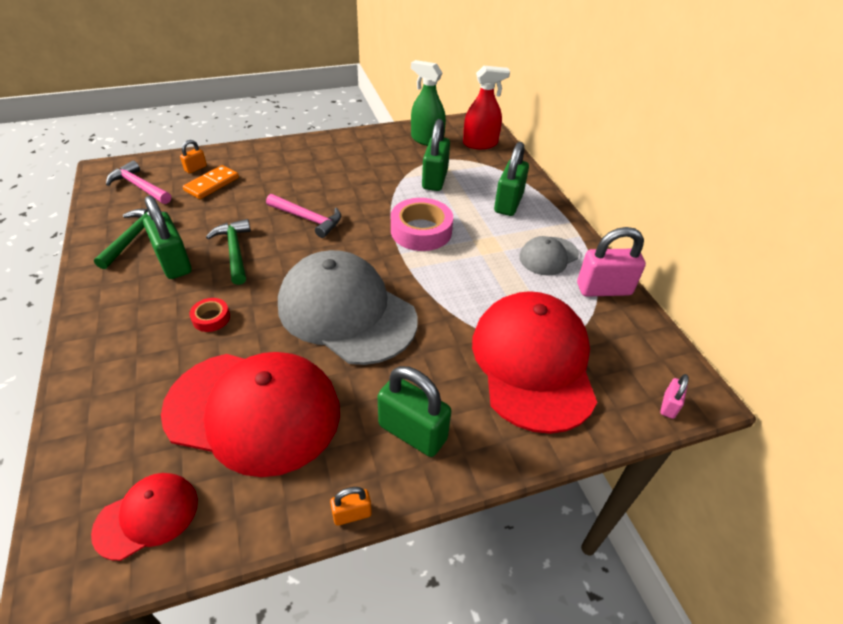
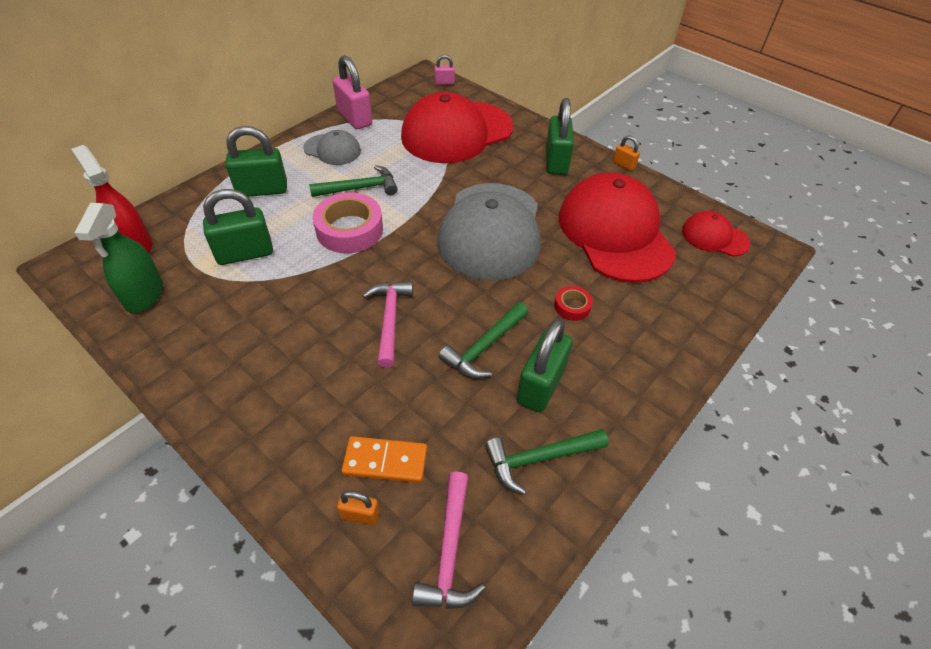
camera: 120 degrees left, 5 degrees up
none -> green hammer [309,165,398,197]

